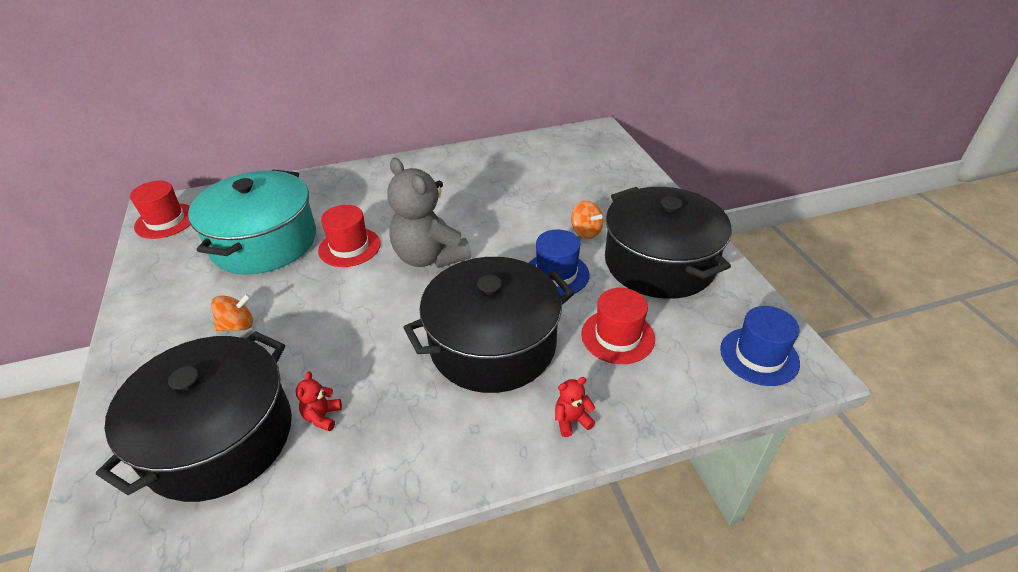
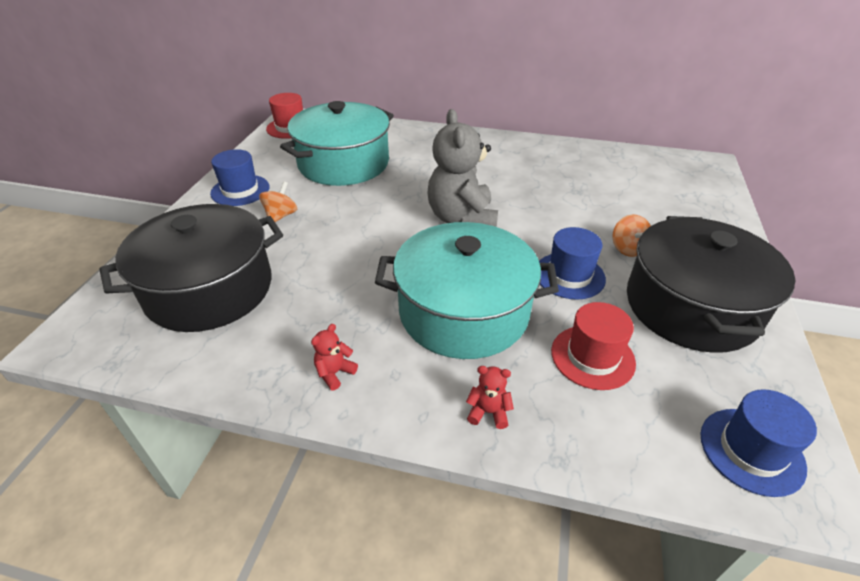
camera: 30 degrees right, 0 degrees up
orange spinning top [211,294,253,331] -> orange spinning top turned 75 degrees counterclockwise [259,181,297,222]
red teddy bear [296,372,342,431] -> red teddy bear moved to [311,324,358,390]
red hat [318,205,381,267] -> none
black pot [403,257,574,393] -> turquoise pot [375,222,559,359]
none -> blue hat [210,149,269,206]

